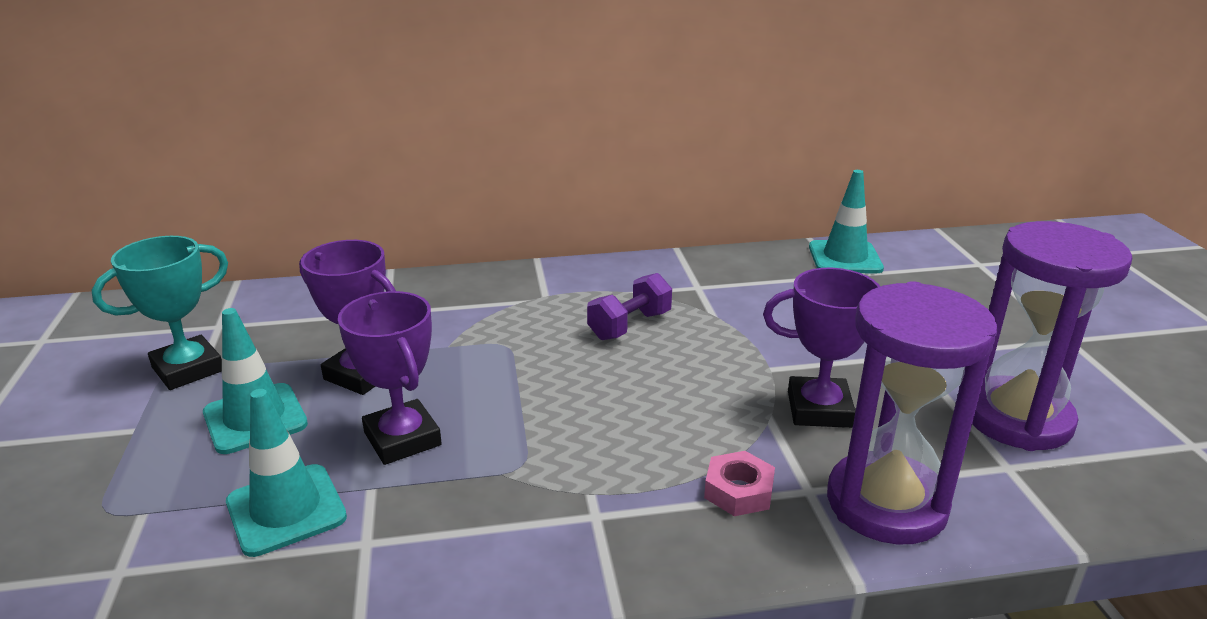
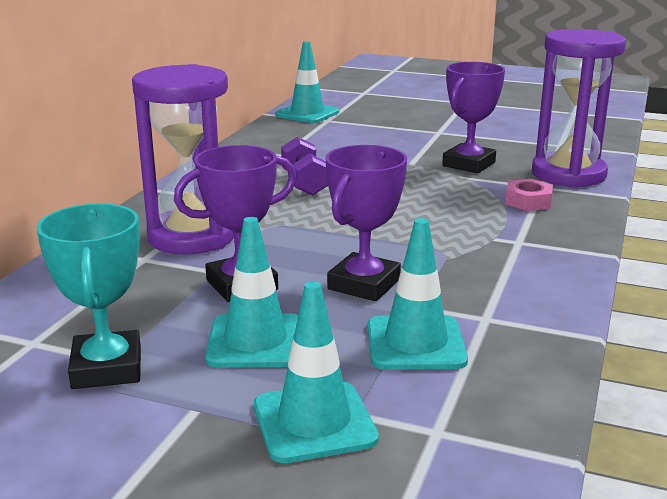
camera: 60 degrees left, 5 degrees down
purple trophy [338,291,442,465] -> purple trophy turned 60 degrees counterclockwise [325,145,407,301]
purple hourglass [972,221,1132,451] -> purple hourglass moved to [132,64,234,254]
none -> turquoise traffic cone [254,281,379,463]

